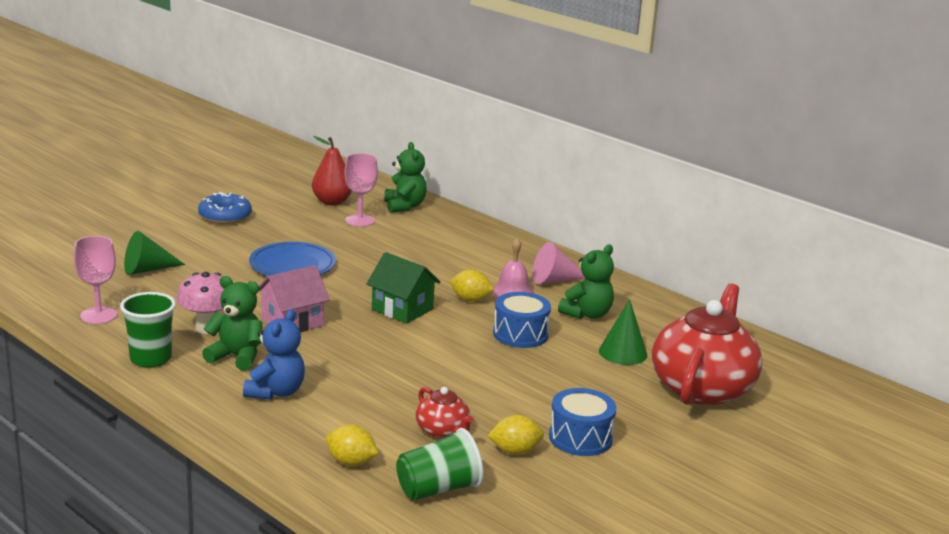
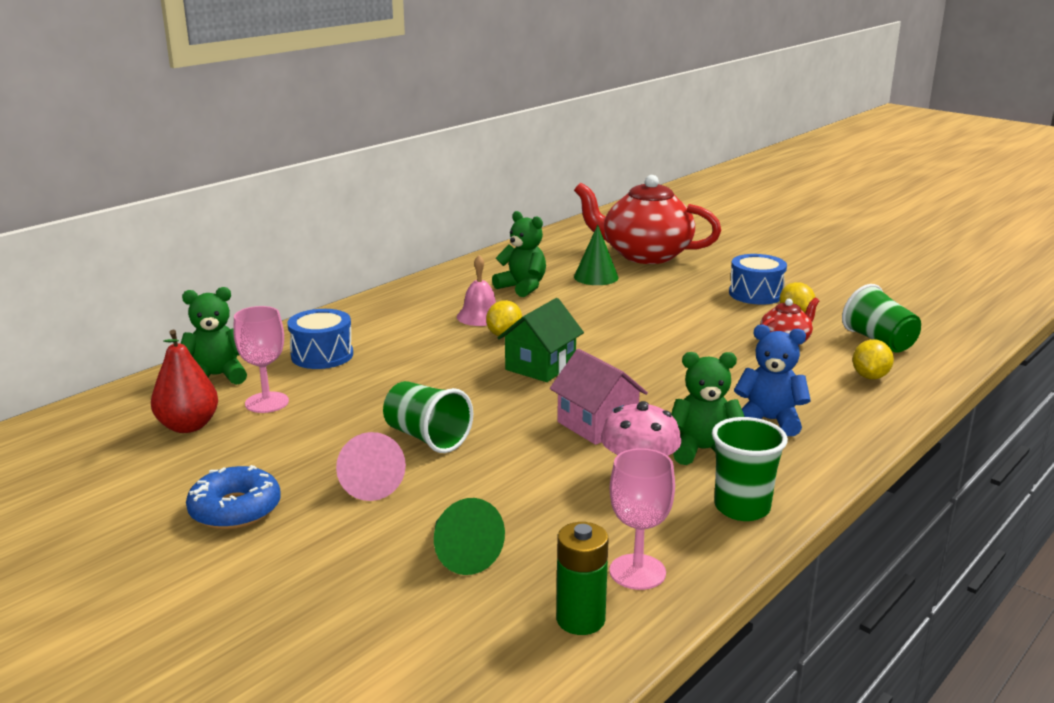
camera: 90 degrees left, 0 degrees up
green teddy bear [202,276,262,371] -> green teddy bear turned 75 degrees clockwise [671,352,745,465]
blue plate [249,242,336,276] -> green cup [383,381,473,453]
blue drum [493,292,551,348] -> blue drum moved to [287,309,353,369]
pink cone [532,242,586,284] -> pink cone moved to [336,432,406,501]
none -> green battery [556,522,609,635]

